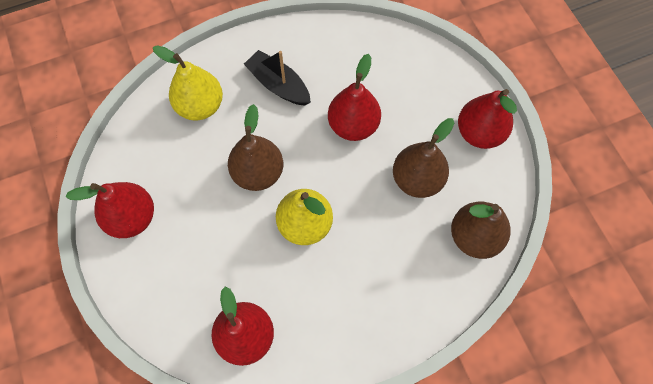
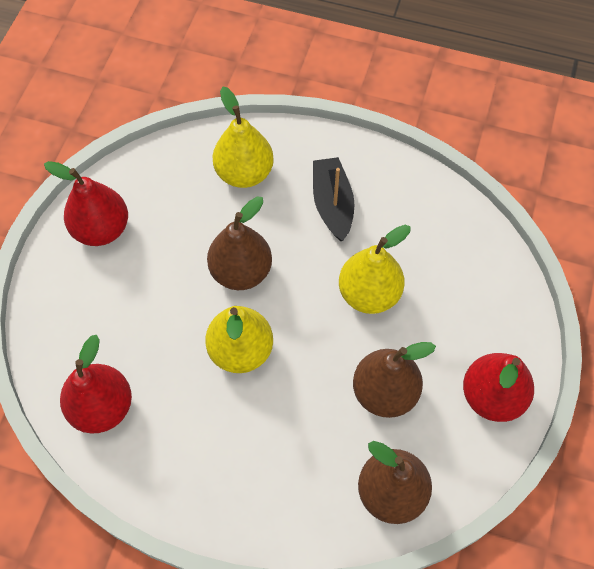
camera: 40 degrees right, 5 degrees down
red pear [328,54,381,141] -> yellow pear [339,225,411,314]

